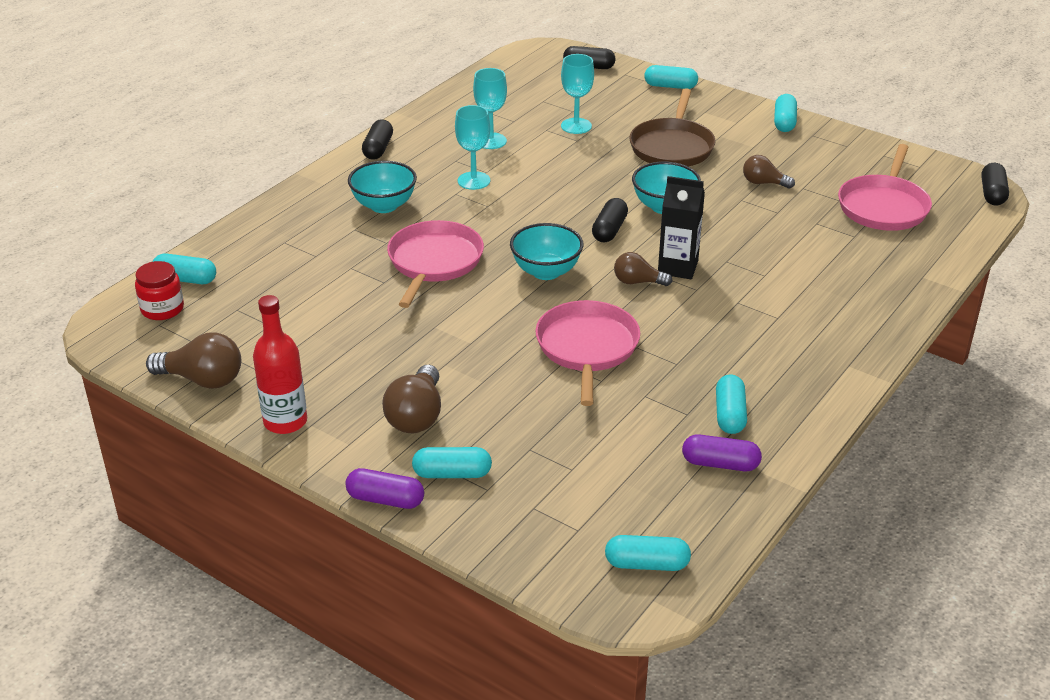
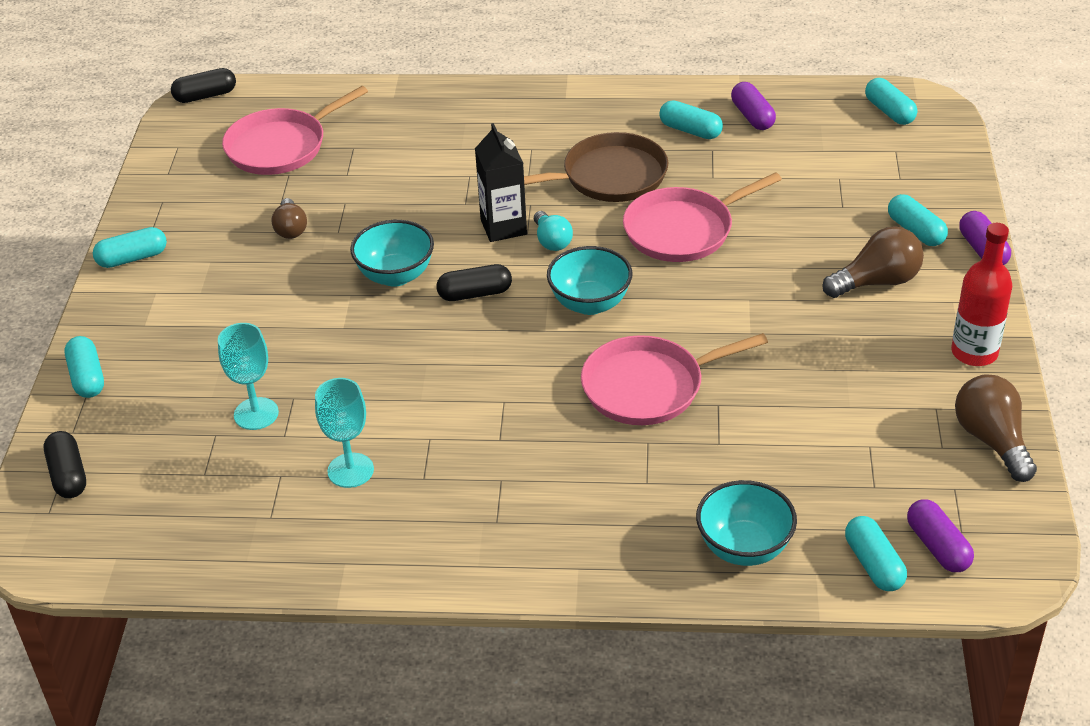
camera: 120 degrees left, 5 degrees up
red jar [135,261,184,320] -> purple capsule [907,499,974,572]
turquoise bowl [348,161,417,213] -> turquoise bowl moved to [696,480,797,566]
black capsule [362,119,393,160] -> none
turquoise goblet [455,105,490,190] -> none
brown light bulb [614,252,672,286] -> turquoise light bulb [534,211,573,251]
brown pan [629,88,716,166] -> brown pan moved to [524,132,669,202]
turquoise capsule [716,375,747,434] -> turquoise capsule turned 60 degrees clockwise [659,100,723,139]
pink pan [838,144,932,231] -> pink pan turned 150 degrees clockwise [222,86,368,175]

